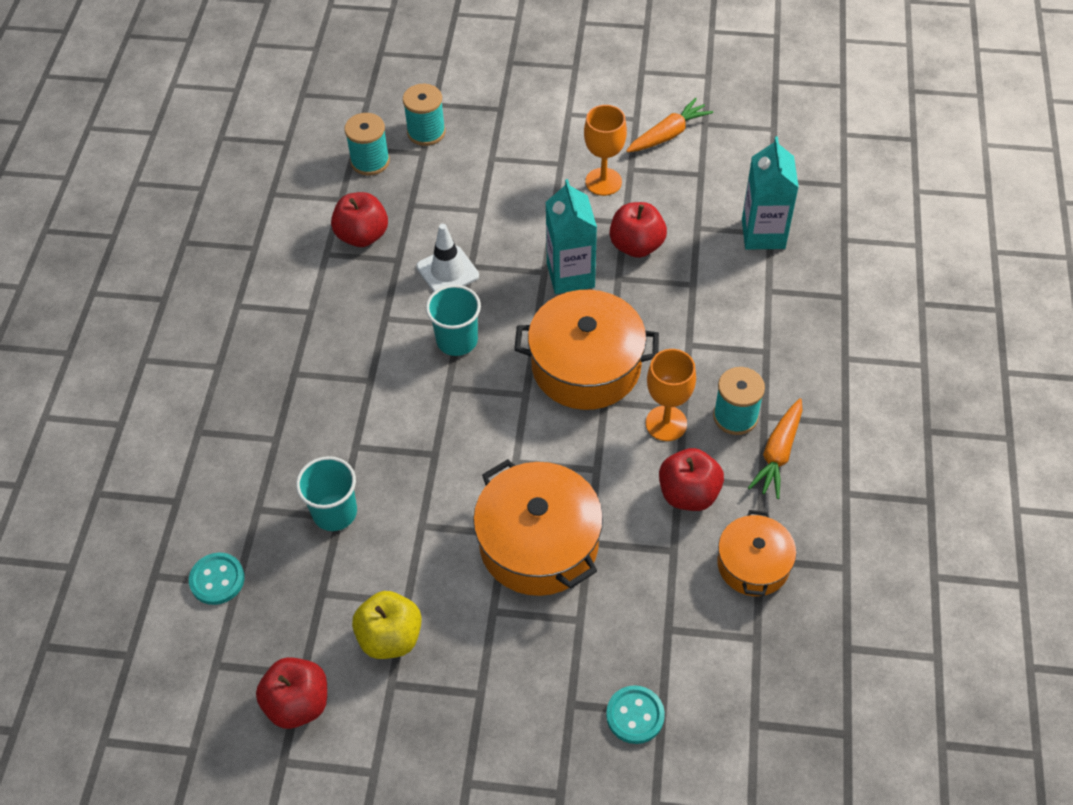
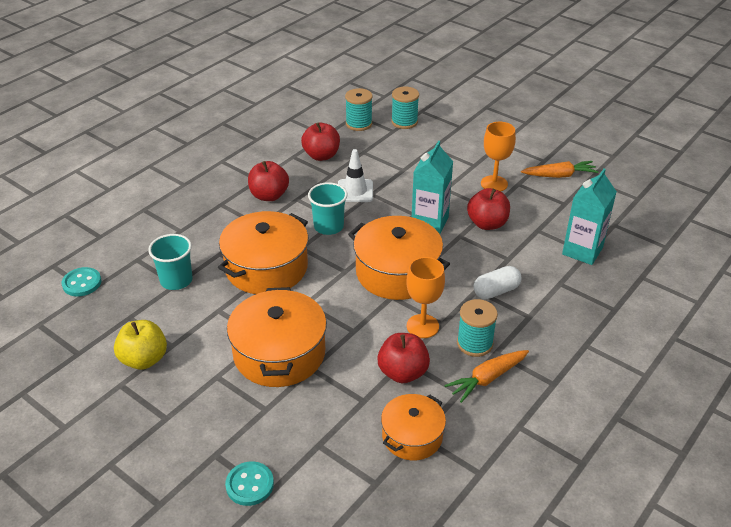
camera: 30 degrees right, 15 degrees down
red apple [256,657,327,729] -> red apple moved to [248,161,289,201]
none -> orange pot [218,211,308,294]
none -> white capsule [474,266,522,299]

